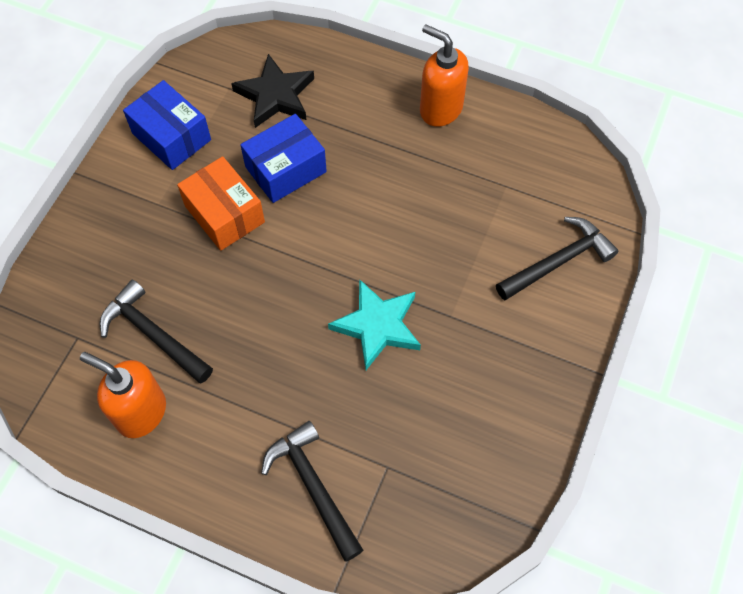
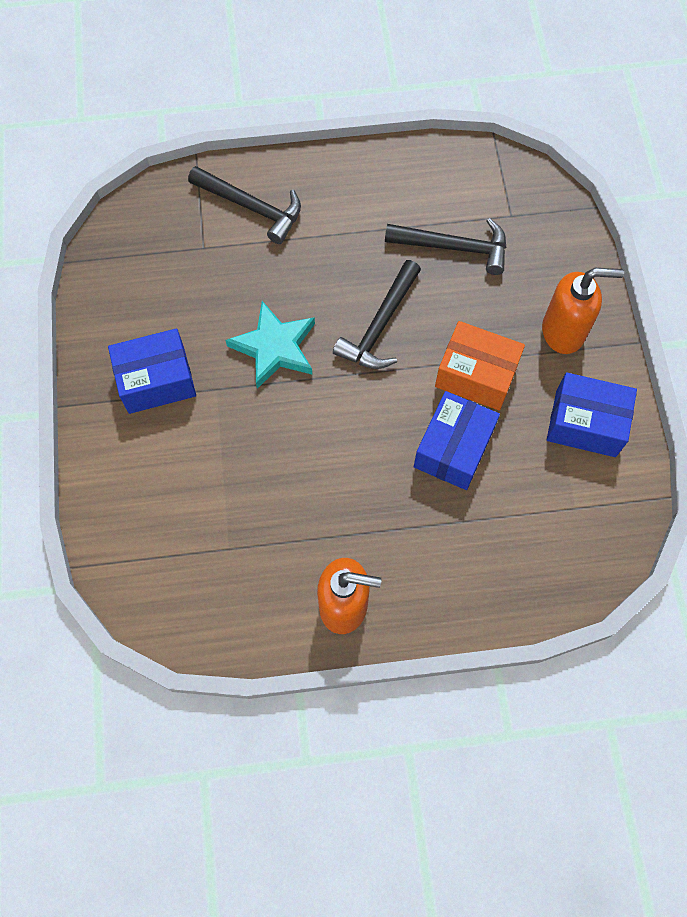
camera: 150 degrees right, 5 degrees up
orange soap dispenser [80,352,166,438] -> orange soap dispenser moved to [542,268,624,354]
black star [231,54,314,128] -> none
black hammer [496,217,618,300] -> black hammer moved to [333,260,421,369]
none -> blue box [108,328,196,414]

